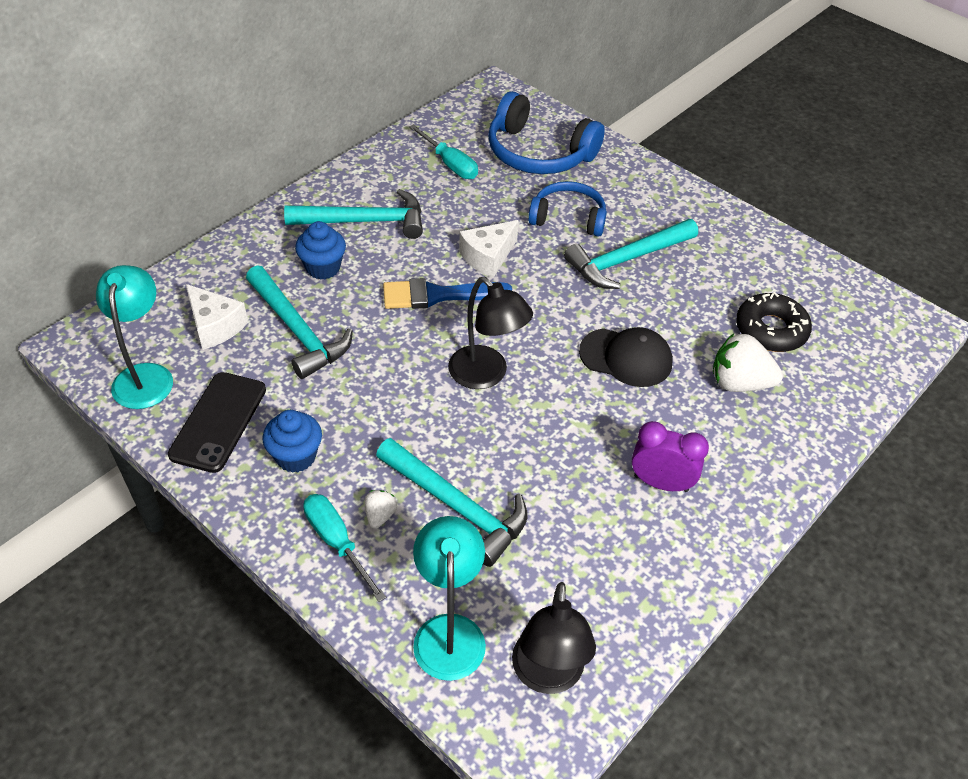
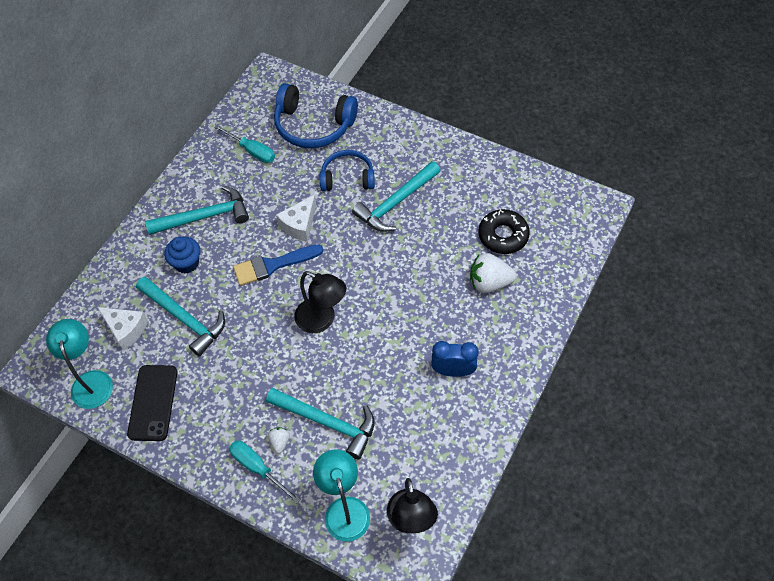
camera: 10 degrees left, 10 degrees up
blue cupcake [263,410,322,473] -> none
black cap [579,327,673,387] -> none
purple clock [632,421,709,492] -> blue clock [432,341,479,377]

